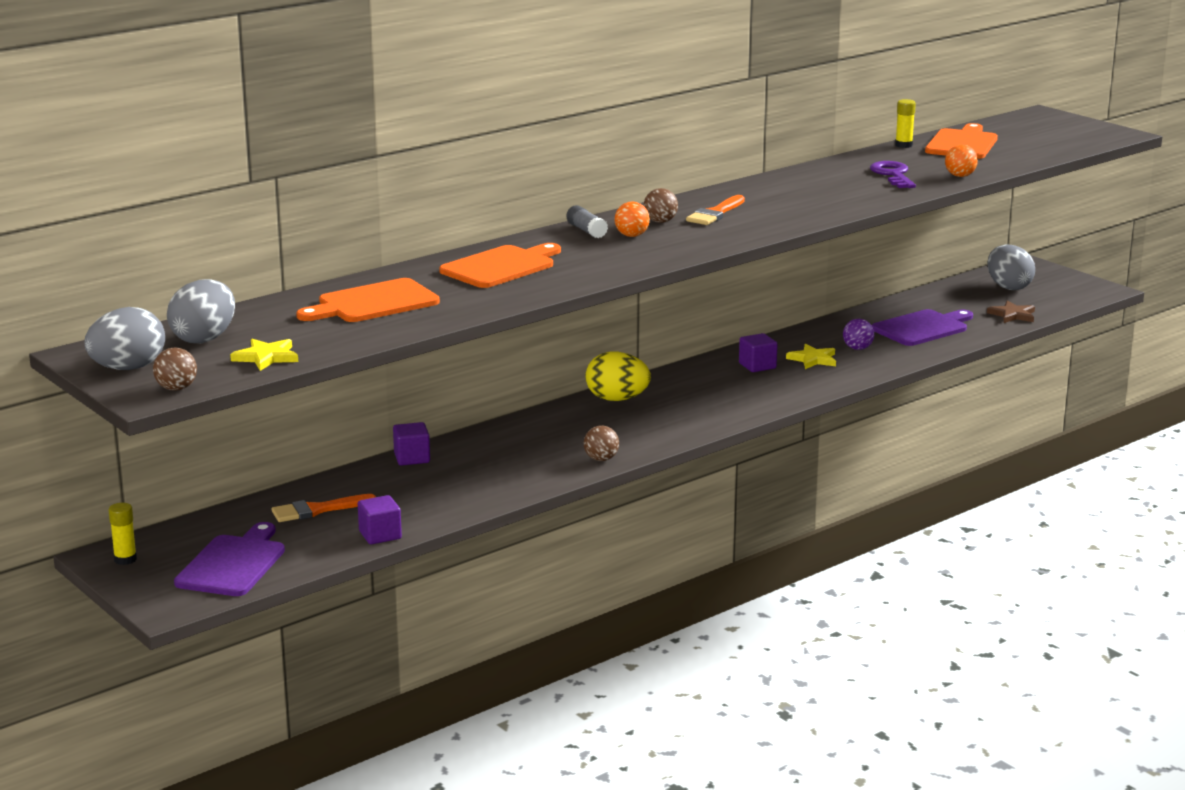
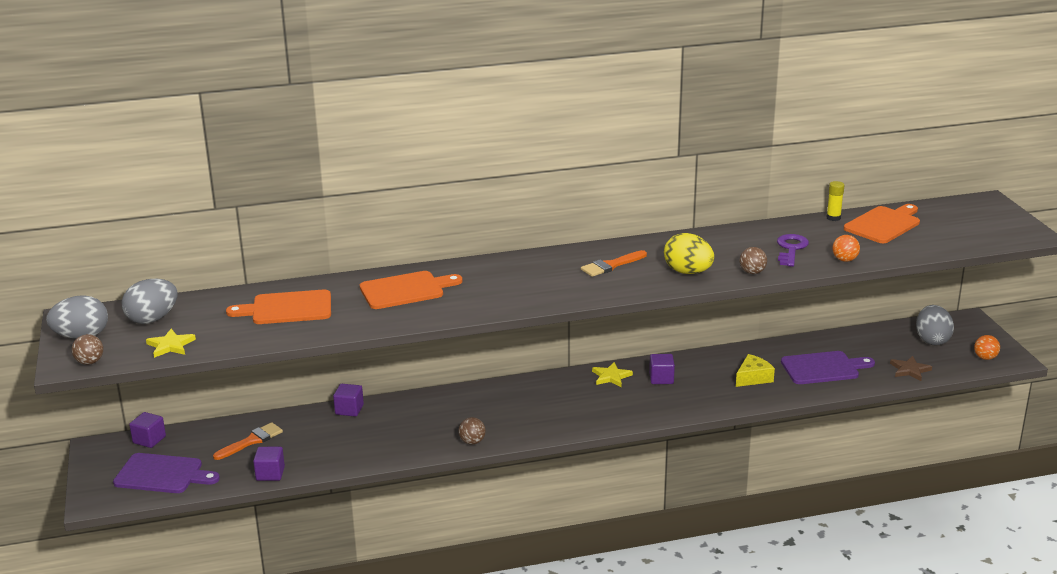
camera: 25 degrees right, 5 degrees up
yellow glue stick [108,503,137,565] -> none
purple cutting board [174,522,285,596] -> purple cutting board turned 60 degrees clockwise [113,453,220,493]
orange brush [272,494,376,522] -> orange brush turned 135 degrees clockwise [213,422,283,460]
grey glue stick [566,205,608,238] -> none
yellow egg [585,352,651,401] -> yellow egg moved to [664,233,714,274]
orange ball [615,202,650,237] -> orange ball moved to [974,335,1000,360]
brown ball [644,188,678,223] -> brown ball moved to [740,247,767,274]
yellow star [786,344,836,369] -> yellow star moved to [592,362,633,387]
purple ball [843,319,874,350] -> yellow cheese [736,354,775,387]
none -> purple cube [129,412,166,448]

